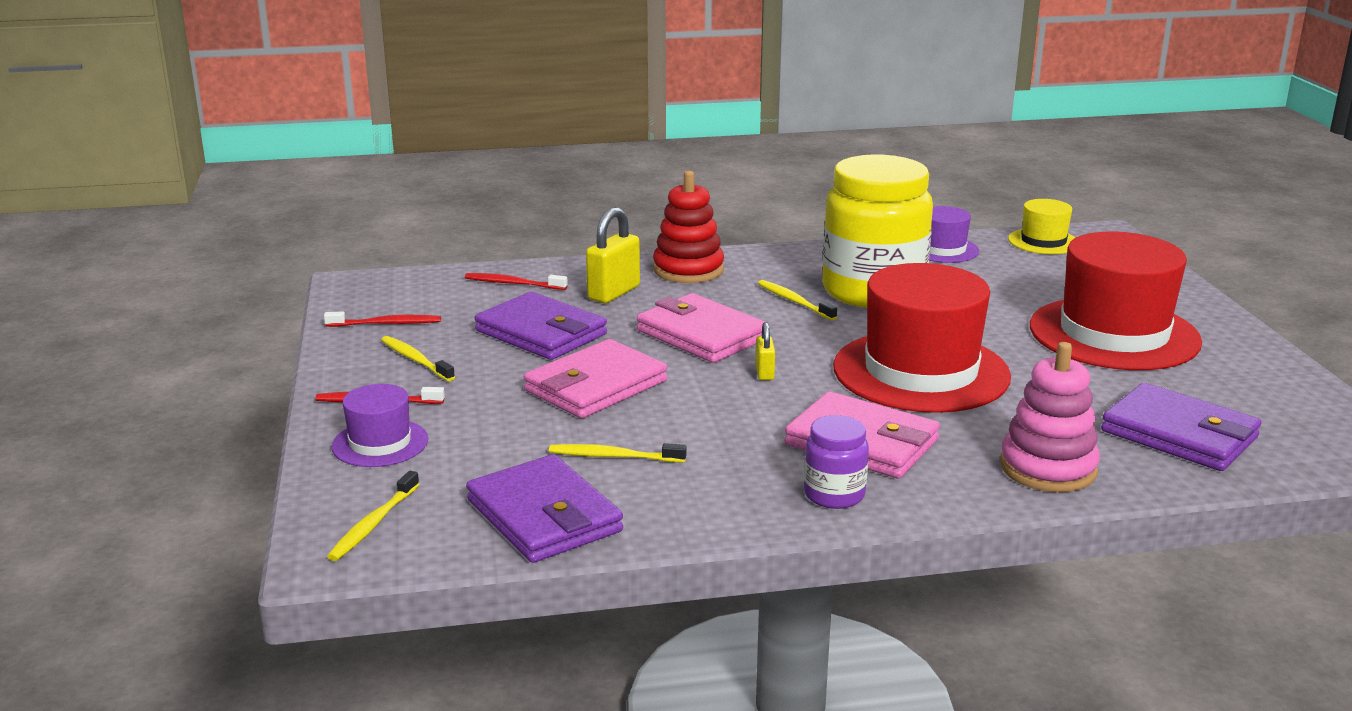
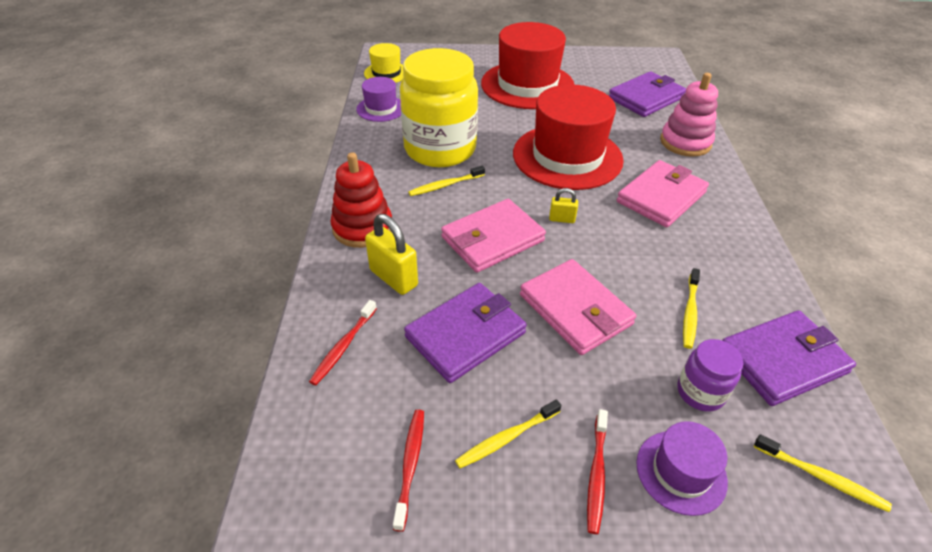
camera: 80 degrees left, 20 degrees up
purple jar [804,415,869,509] -> purple jar moved to [677,339,743,412]

